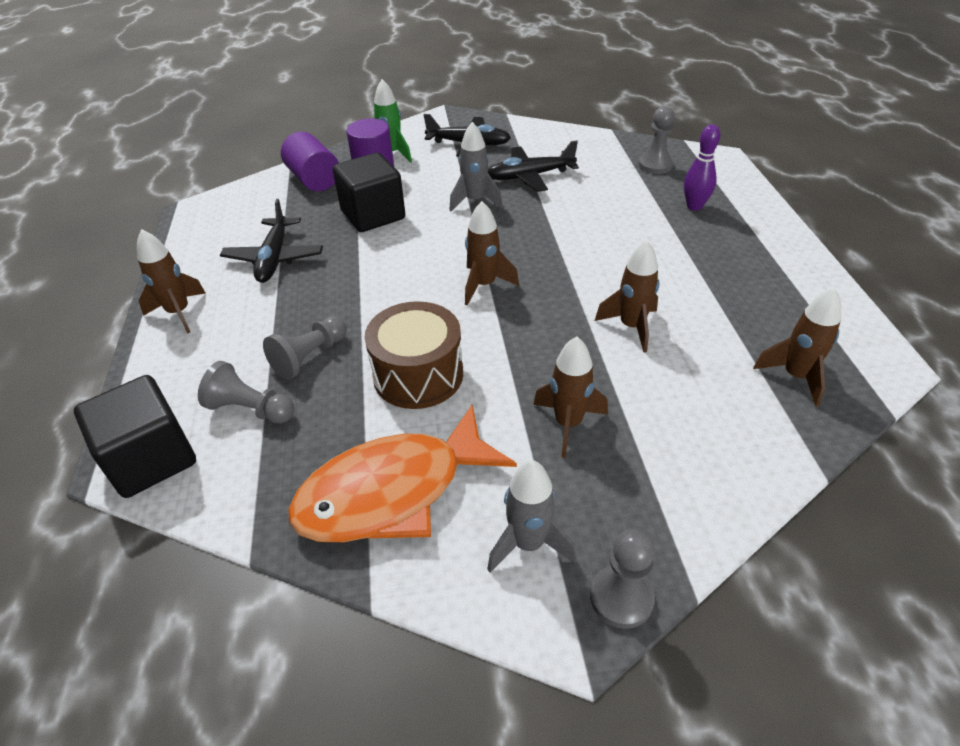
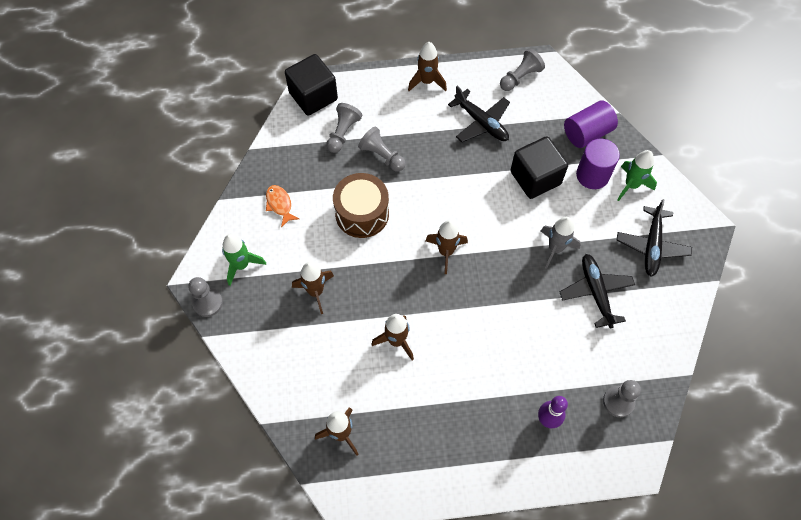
camera: 90 degrees right, 20 degrees up
black plane [220,199,323,283] -> black plane turned 135 degrees counterclockwise [448,86,510,142]
orange fish [288,405,517,542] -> orange fish [266,185,299,227], size x0.42
grey rocket [487,460,577,573] -> green rocket [222,234,266,286]
none -> grey pawn [500,48,545,91]

